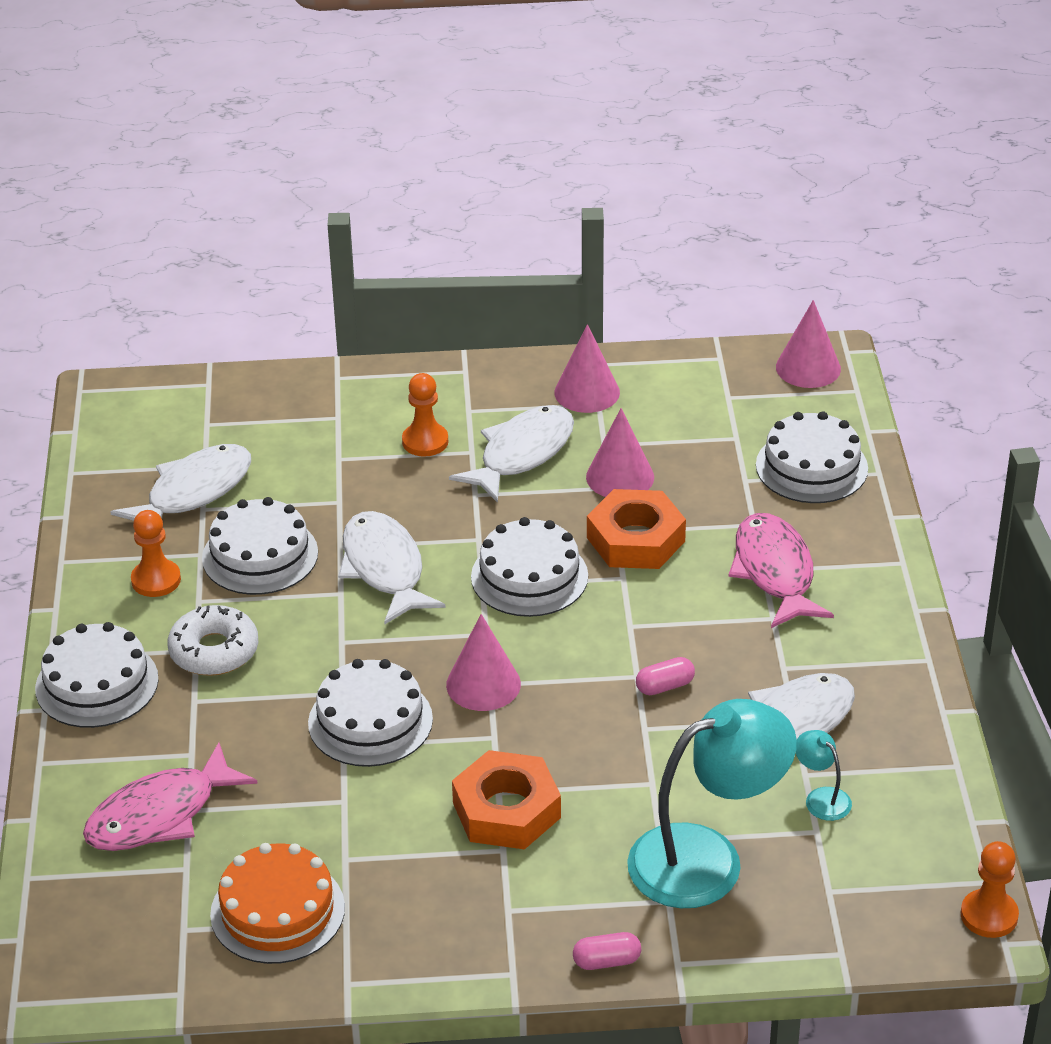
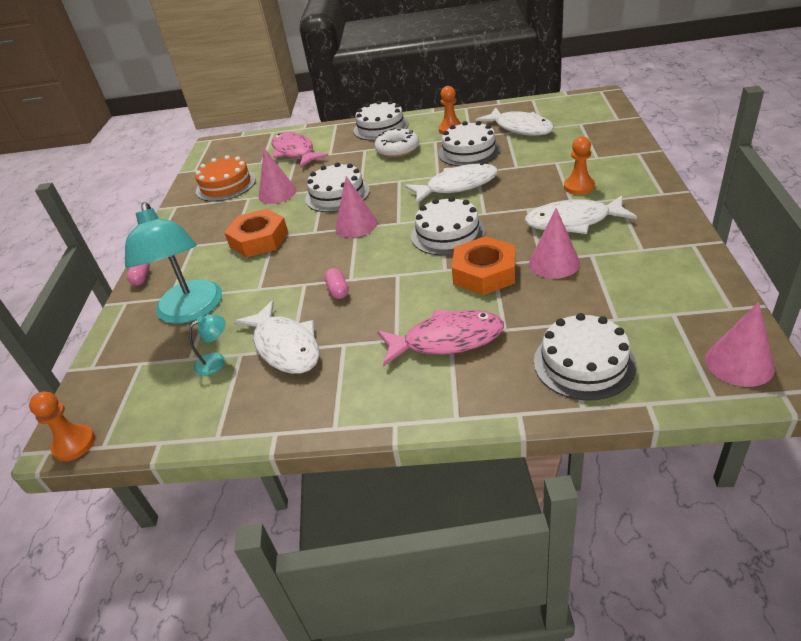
camera: 100 degrees right, 0 degrees up
white fish [449,405,574,503] -> white fish turned 135 degrees clockwise [525,195,637,234]
pink cone [554,324,620,413] -> pink cone moved to [259,148,296,204]

